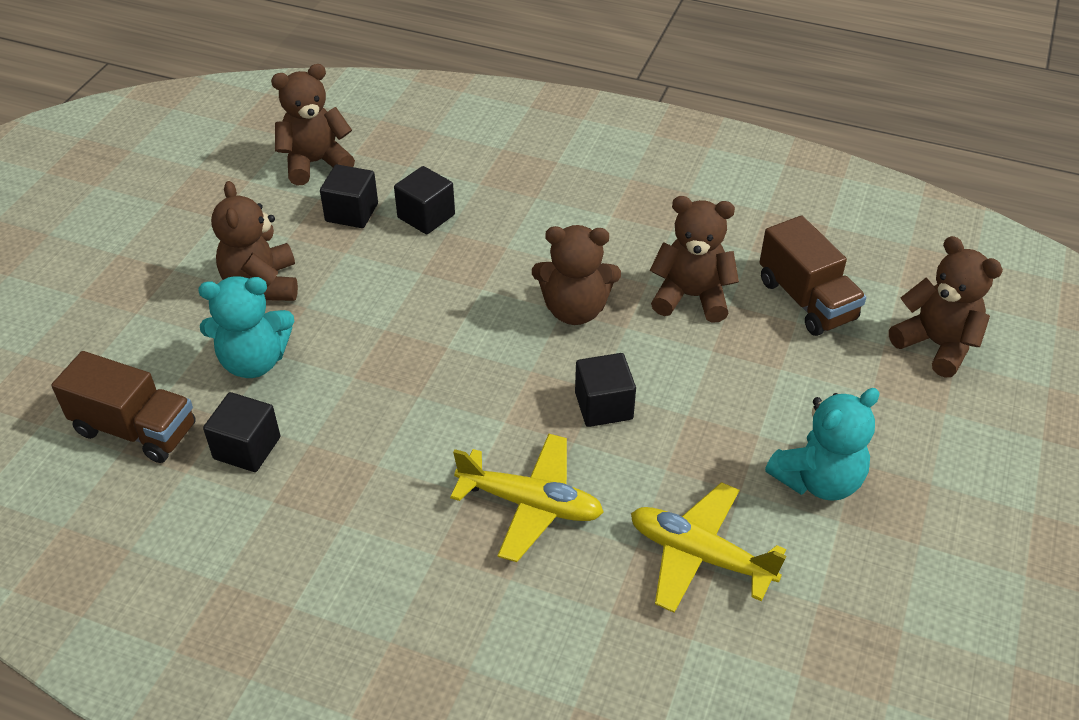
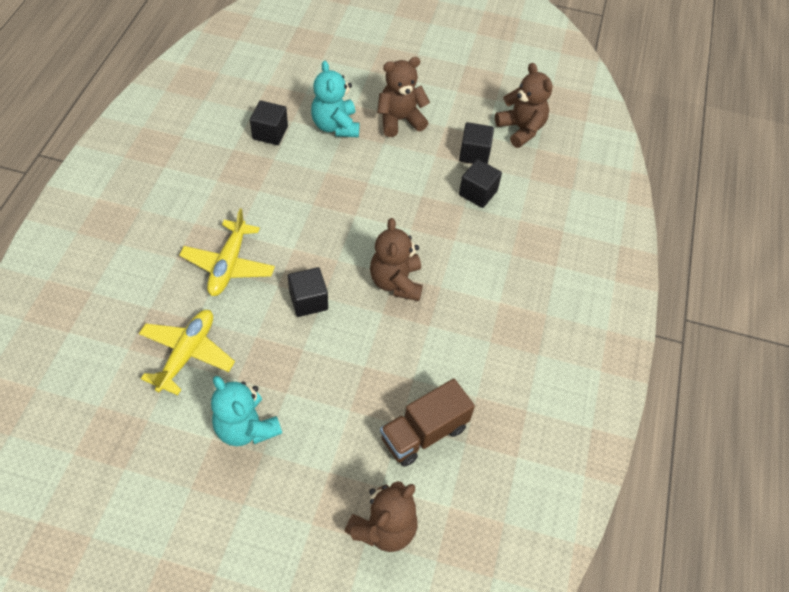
camera: 80 degrees right, 10 degrees up
brown truck [51,351,196,463] -> none
brown teddy bear [650,196,739,323] -> none

